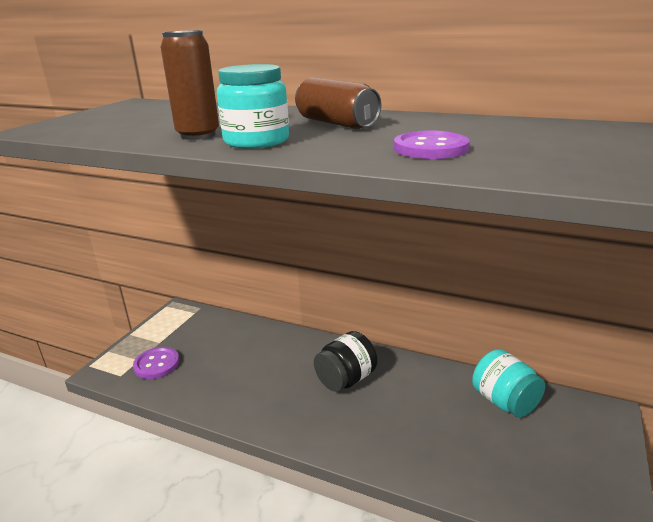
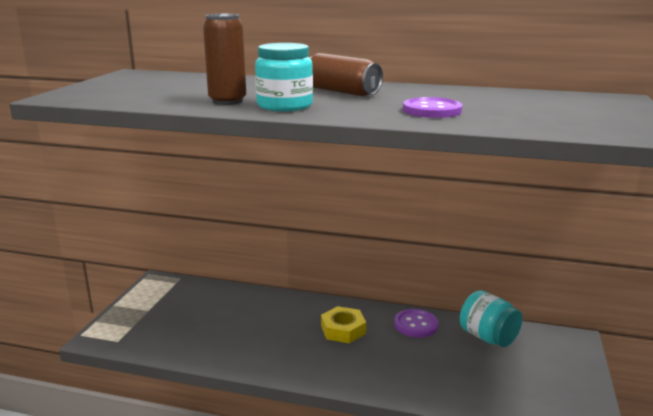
camera: 10 degrees left, 5 degrees down
purple button [133,347,180,379] -> purple button moved to [394,309,439,338]
black jar [314,331,377,392] -> yellow nut [321,306,366,343]

